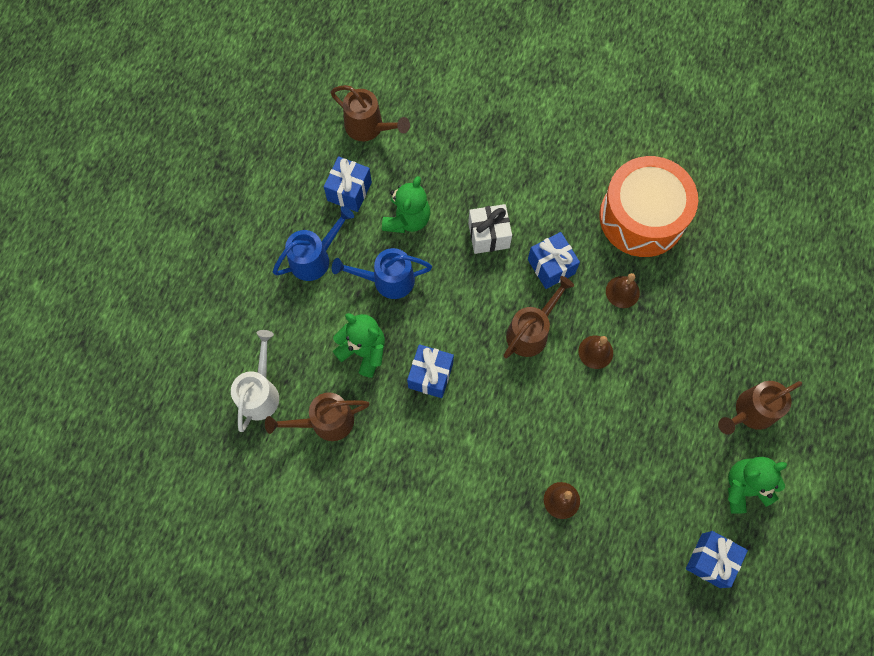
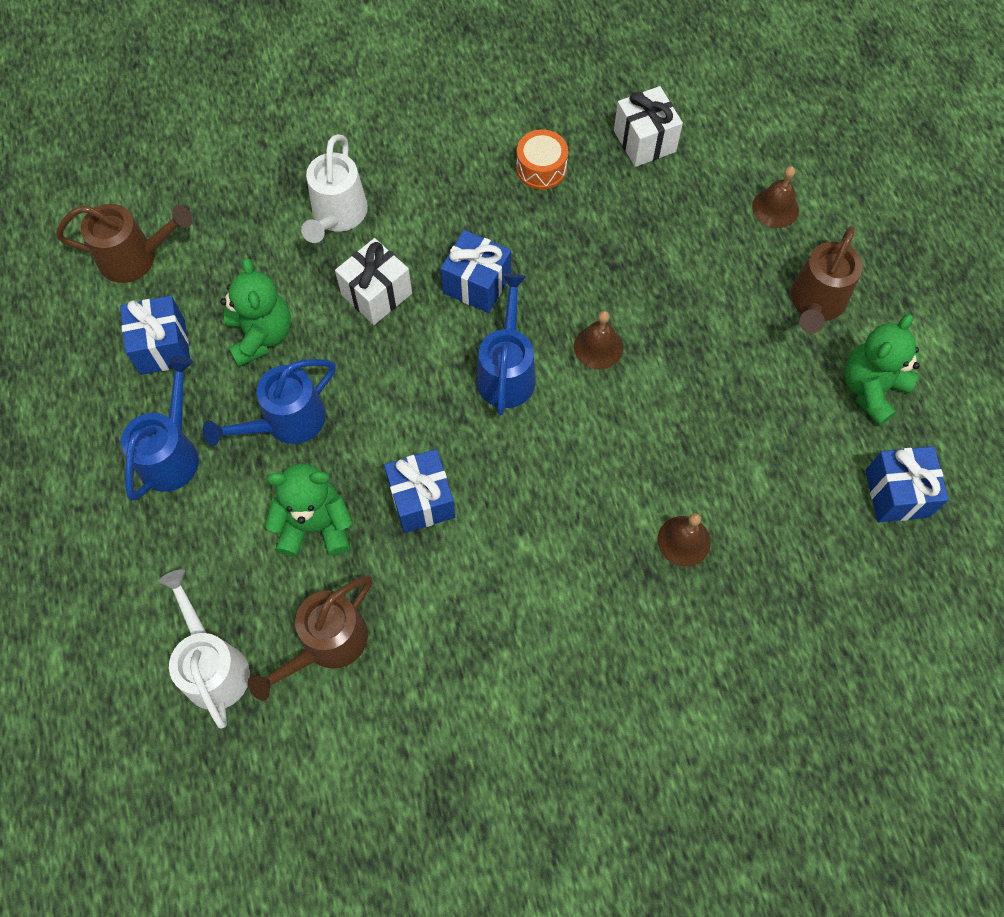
camera: 35 degrees left, 5 degrees down
brown watering can [504,276,574,358] -> blue watering can [476,274,536,416]
orange drum [599,156,698,257] -> orange drum [516,130,568,189], size x0.43
brown bell [606,273,640,308] -> brown bell moved to [752,166,799,228]
none -> white watering can [301,134,368,243]
none -> white gift [614,86,683,167]

